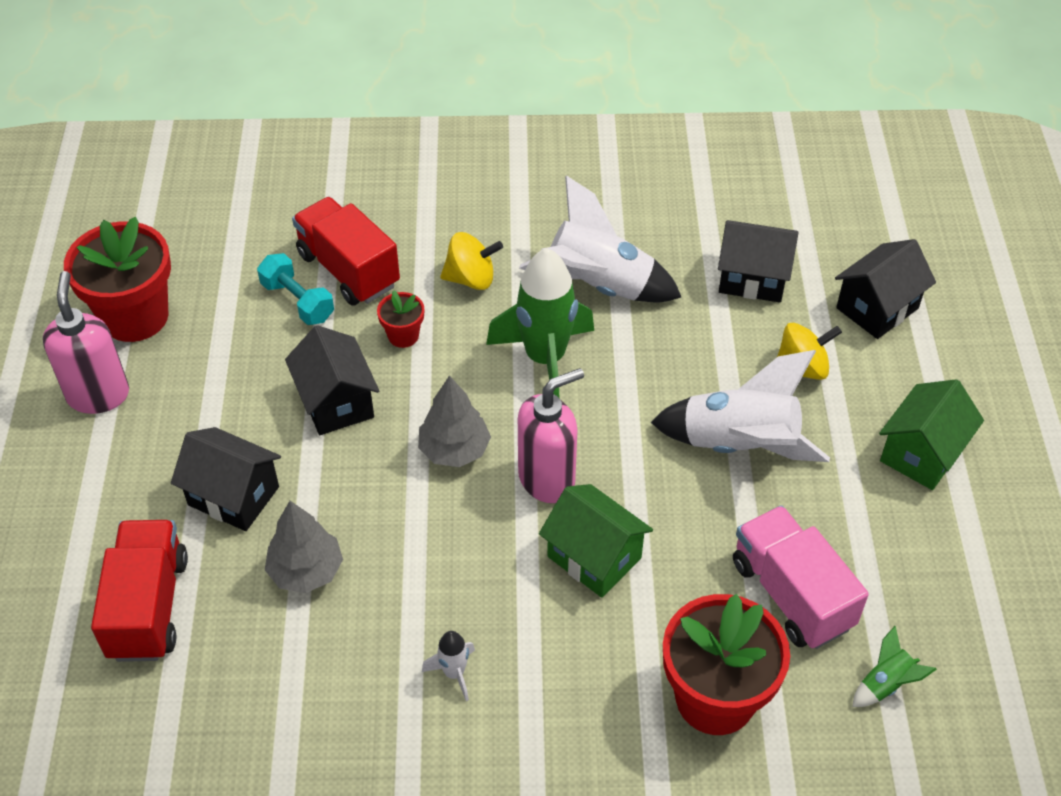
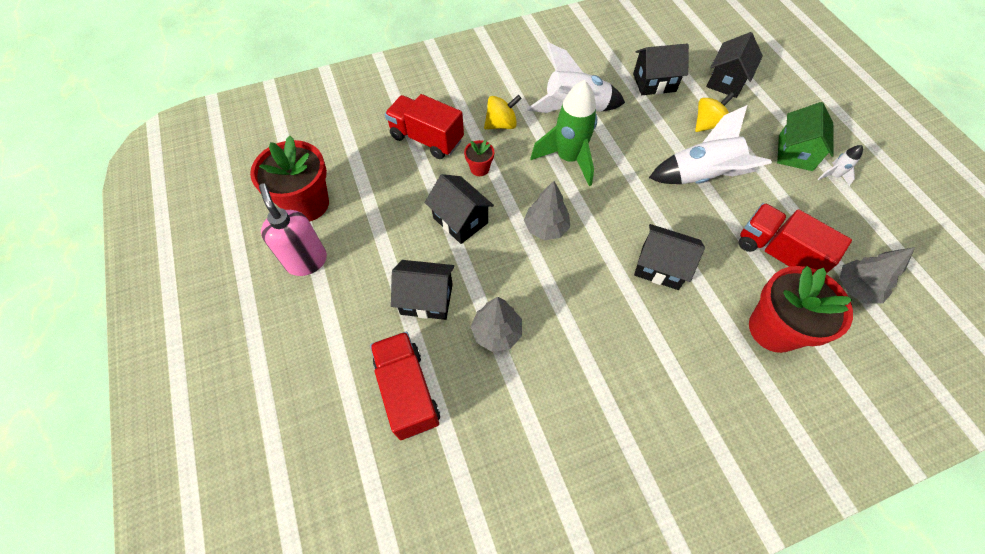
camera: 20 degrees left, 10 degrees up
turquoise dumbbell [257,253,334,325] -> none
white rocket [422,631,475,701] -> white rocket moved to [818,145,863,186]
pink soap dispenser [518,368,584,503] -> none
green house [539,484,653,598] -> black house [634,224,705,290]
pink truck [733,505,869,649] -> red truck [739,203,852,273]
green rocket [852,626,937,707] -> grey tree [839,247,915,304]

